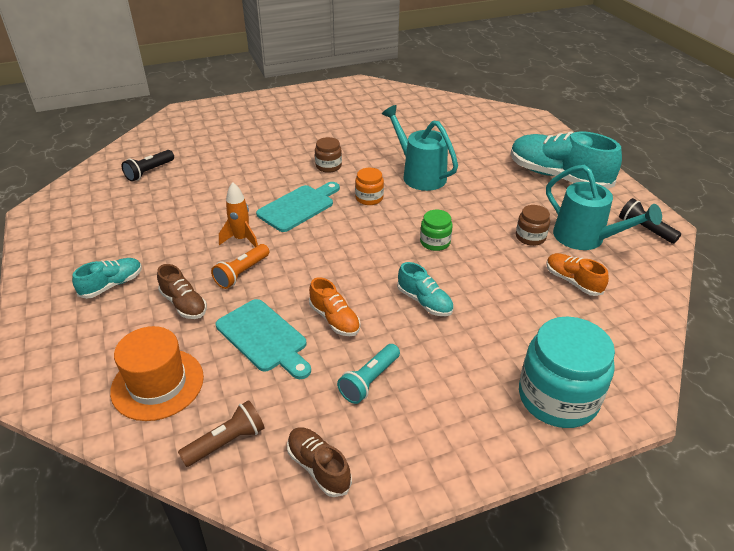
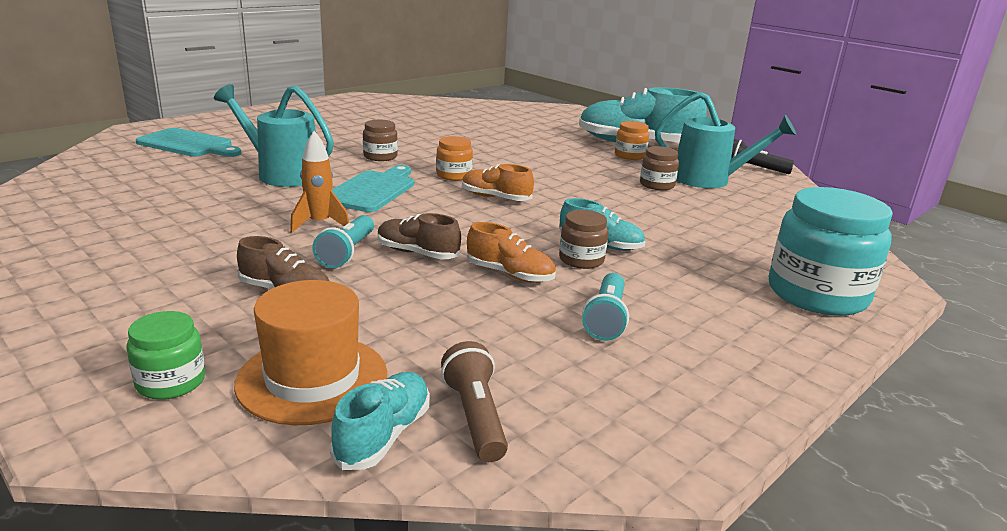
camera: 25 degrees left, 15 degrees down
turquoise shoe [72,258,142,299] -> turquoise shoe moved to [330,372,430,470]
black flashlight [122,150,174,182] -> none
brown flashlight [178,400,265,467] -> brown flashlight turned 45 degrees counterclockwise [441,341,508,462]
orange flashlight [211,244,269,289] -> turquoise flashlight [312,215,374,268]
turquoise cutting board [216,299,311,379] -> turquoise cutting board moved to [136,128,241,157]
brown shoe [287,427,352,497] -> brown shoe moved to [378,213,461,259]
turquoise watering can [382,105,458,191] -> turquoise watering can moved to [214,84,334,187]
green jar [420,210,453,251] -> green jar moved to [126,311,205,399]
orange shoe [546,253,609,296] -> orange shoe moved to [462,164,534,201]
none -> brown jar [559,210,608,269]
none -> orange jar [615,121,649,160]

